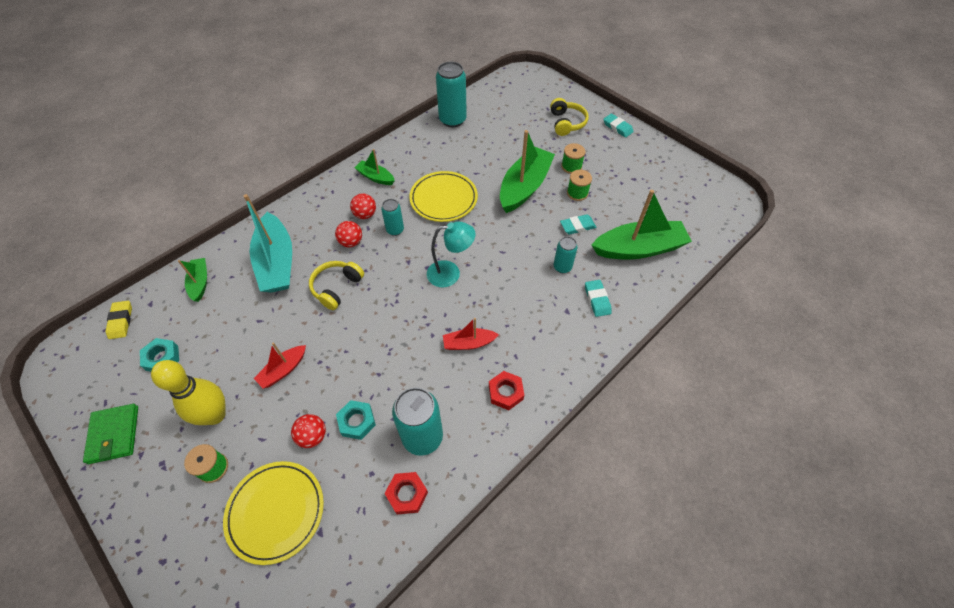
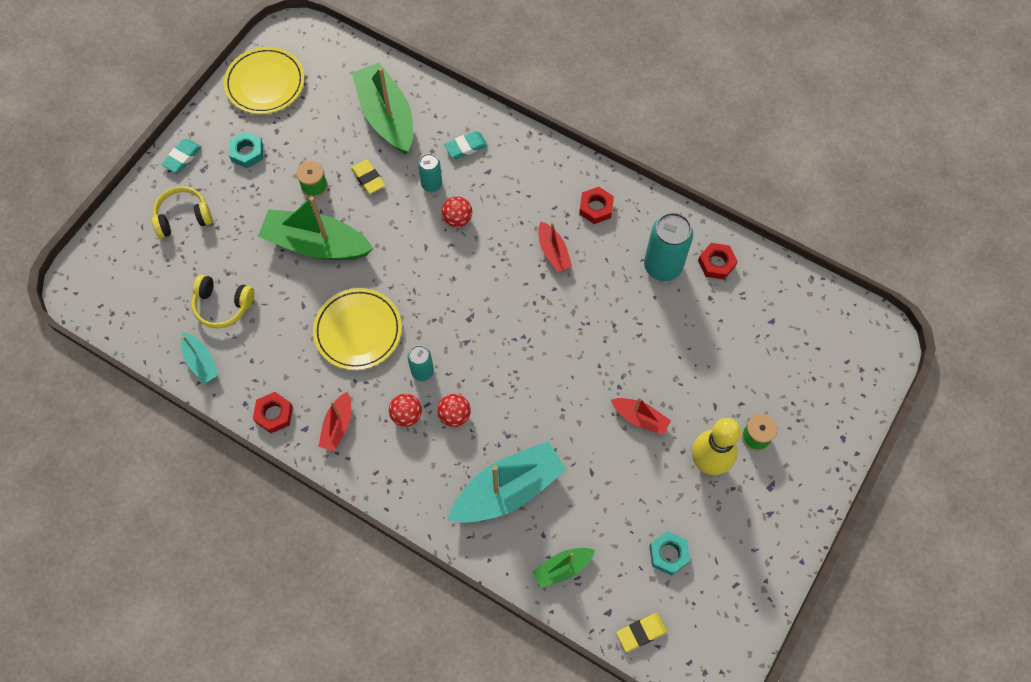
camera: 105 degrees left, 10 degrees up
green wallet [83,404,138,464] -> none
yellow plate [223,461,324,565] -> yellow plate moved to [224,47,305,114]
red ball [291,414,326,448] -> red ball moved to [442,196,472,227]
yellow headphones [309,261,364,310] -> yellow headphones moved to [192,274,254,329]
turquoise nut [336,400,376,440] -> turquoise nut moved to [229,132,263,168]
green boat [355,149,395,185] -> red boat [318,391,351,451]
turquoise lamp [427,221,475,287] -> none
turquoise can [436,62,467,127] -> turquoise boat [181,333,219,384]
turquoise eraser [560,214,596,235] -> yellow eraser [351,160,385,194]
green spool [561,143,586,174] -> none
none -> red nut [253,392,293,433]

